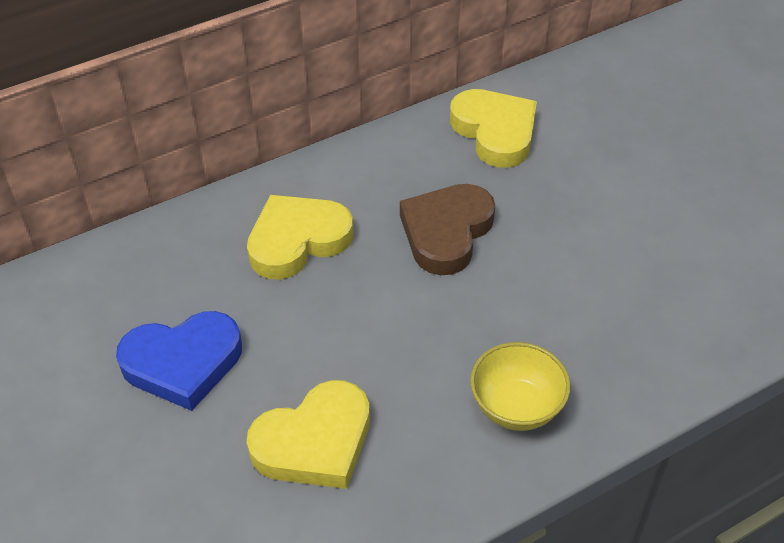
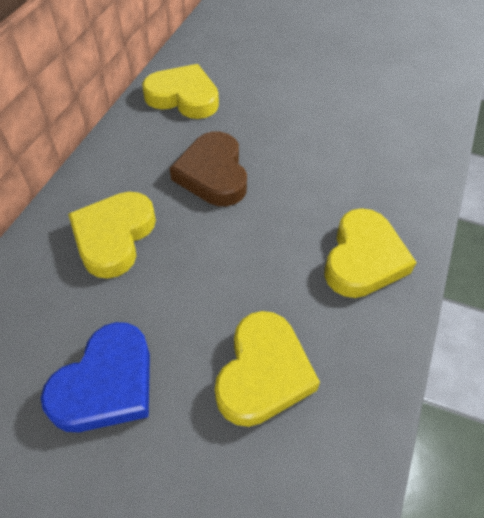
camera: 40 degrees left, 5 degrees up
yellow bowl [470,342,571,431] -> yellow heart [324,208,417,298]

